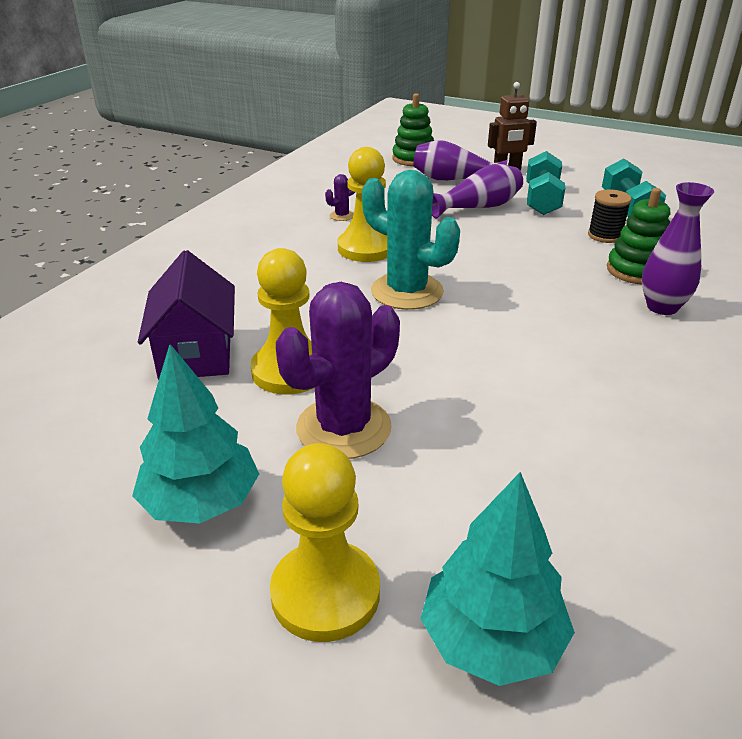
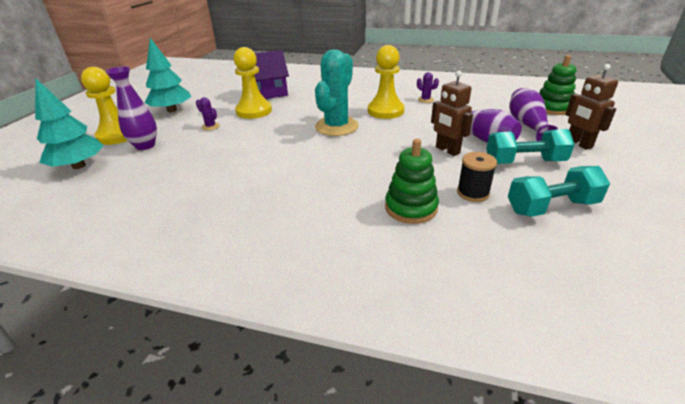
camera: 80 degrees right, 0 degrees up
purple cactus [276,282,400,459] -> purple cactus [196,97,220,131], size x0.42
purple vase [642,182,714,315] -> purple vase moved to [105,66,157,150]
none -> brown robot [431,71,473,156]

